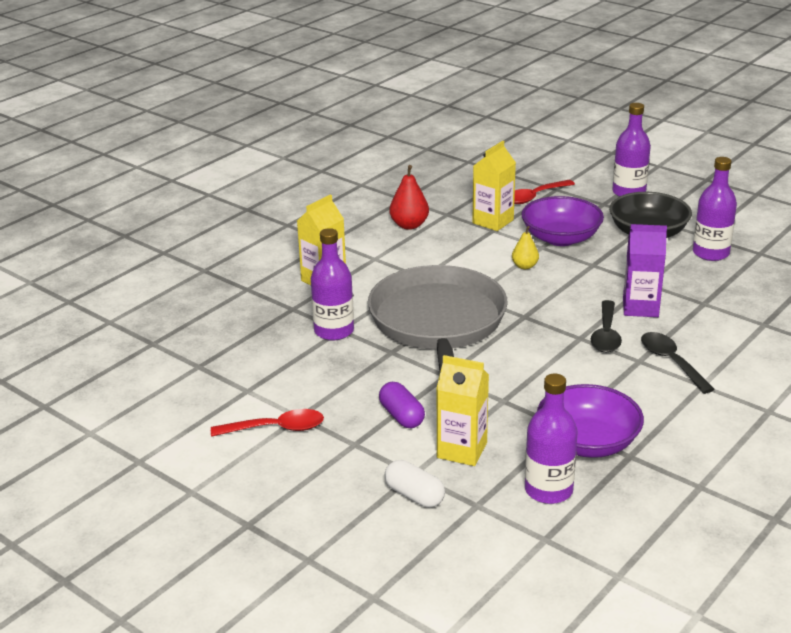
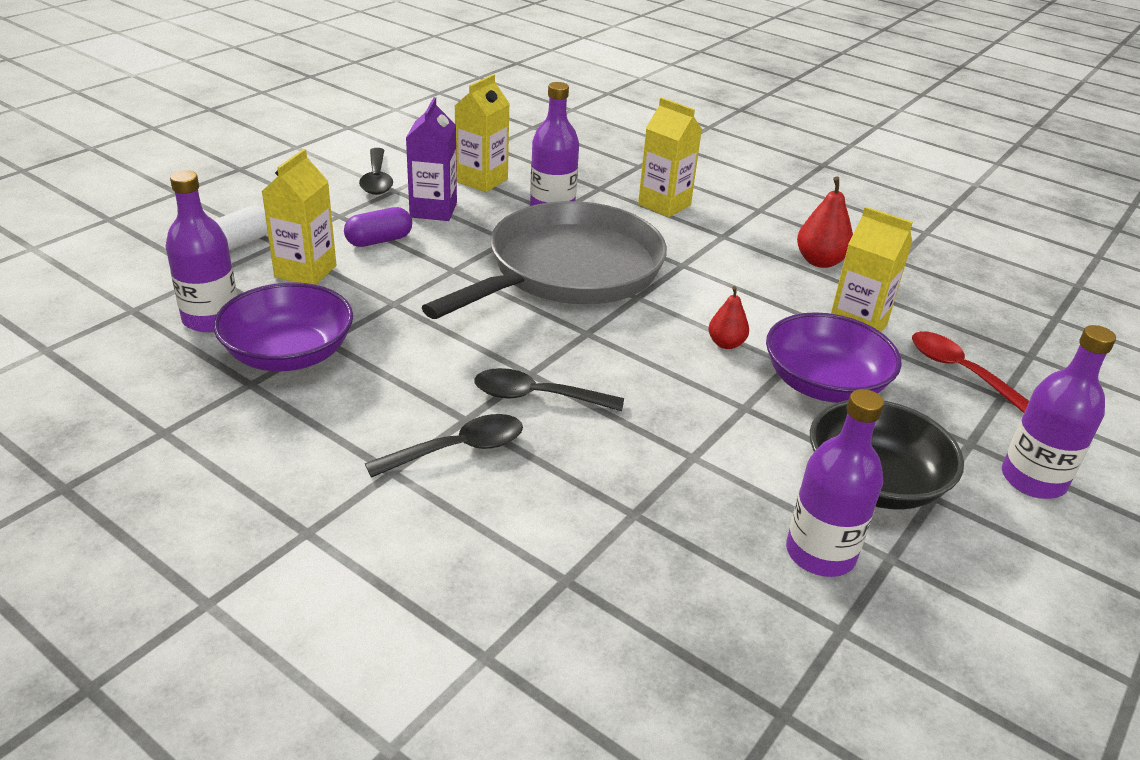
camera: 85 degrees right, 5 degrees up
red spoon [211,409,324,437] -> black spoon [359,148,393,195]
grey pan [368,265,508,372] -> grey pan turned 45 degrees counterclockwise [422,201,667,319]
yellow pear [512,226,539,269] -> red pear [708,286,749,349]
purple carton [623,224,667,317] -> purple carton moved to [406,97,457,221]
none -> yellow carton [455,74,509,192]

